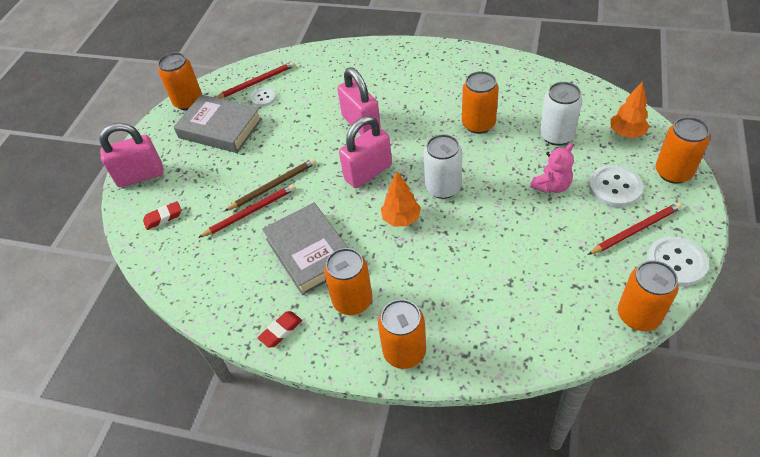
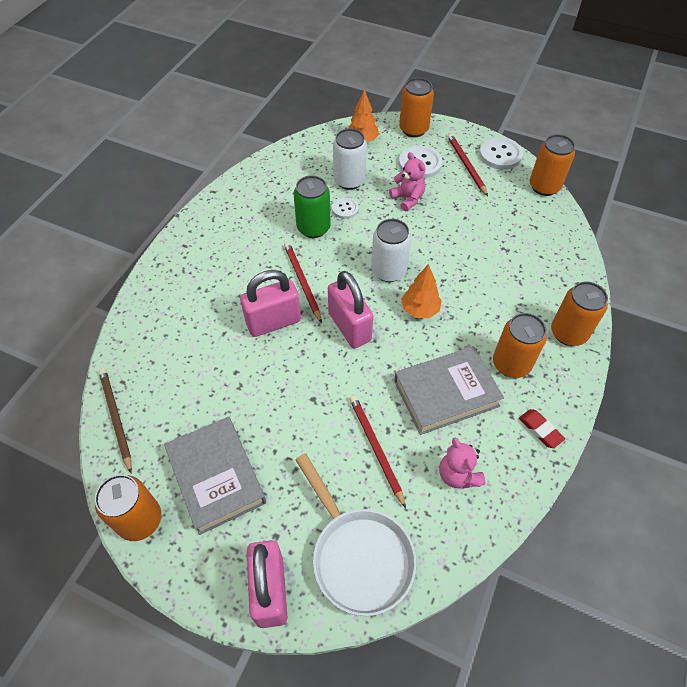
camera: 85 degrees left, 5 degrees up
red eraser [143,201,181,230] -> white pan [295,453,416,616]
grey book [174,94,262,153] -> grey book turned 60 degrees counterclockwise [164,417,266,535]
red pencil [215,61,295,99] -> red pencil moved to [284,242,322,324]
brown pencil [225,158,316,211] -> brown pencil moved to [99,368,132,473]
white button [251,87,276,107] -> white button moved to [332,197,359,219]
orange can [462,71,499,134] -> green can [294,175,331,238]
none -> pink teddy bear [439,438,485,488]

